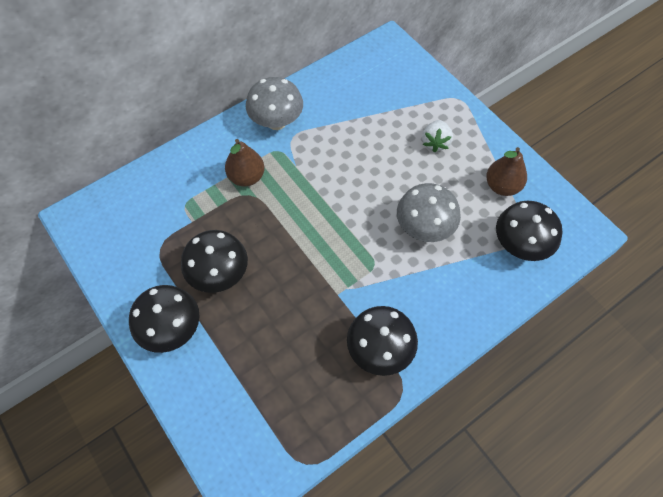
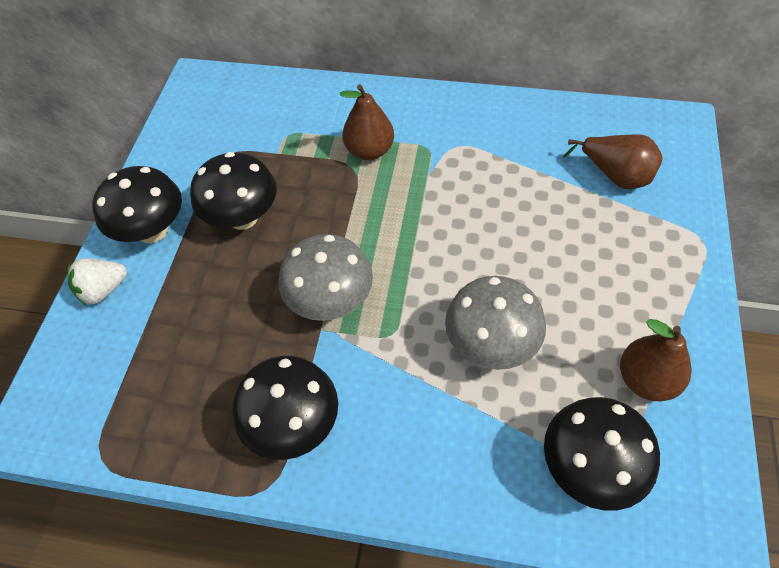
camera: 50 degrees right, 5 degrees down
grey mushroom [246,77,303,130] -> grey mushroom moved to [279,234,373,321]
white strawberry [422,120,453,153] -> white strawberry moved to [67,258,127,306]
none -> brown pear [563,134,663,189]

